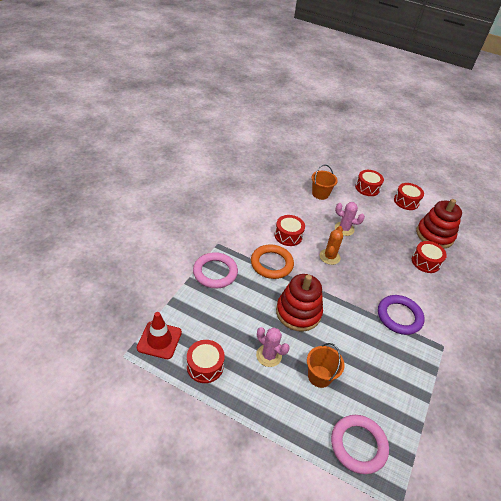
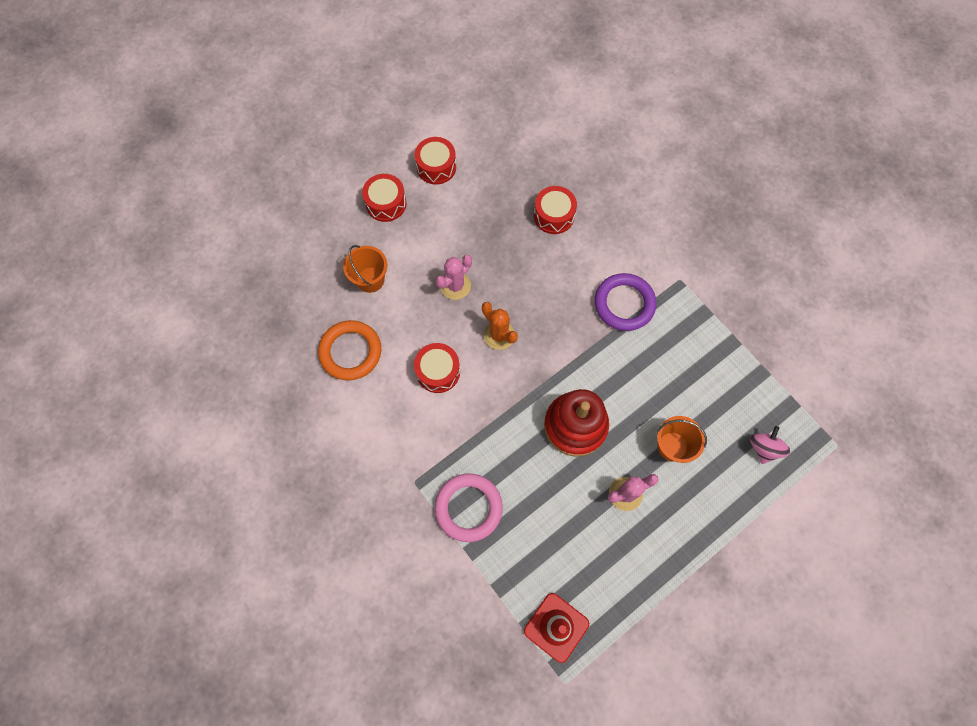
camera: 60 degrees left, 25 degrees up
red drum [187,340,225,383] -> none
orange ring [251,245,294,279] -> orange ring moved to [318,320,381,380]
pink ring [331,415,389,474] -> pink spinning top [750,426,790,464]
red stacking toy [416,199,462,249] -> none

